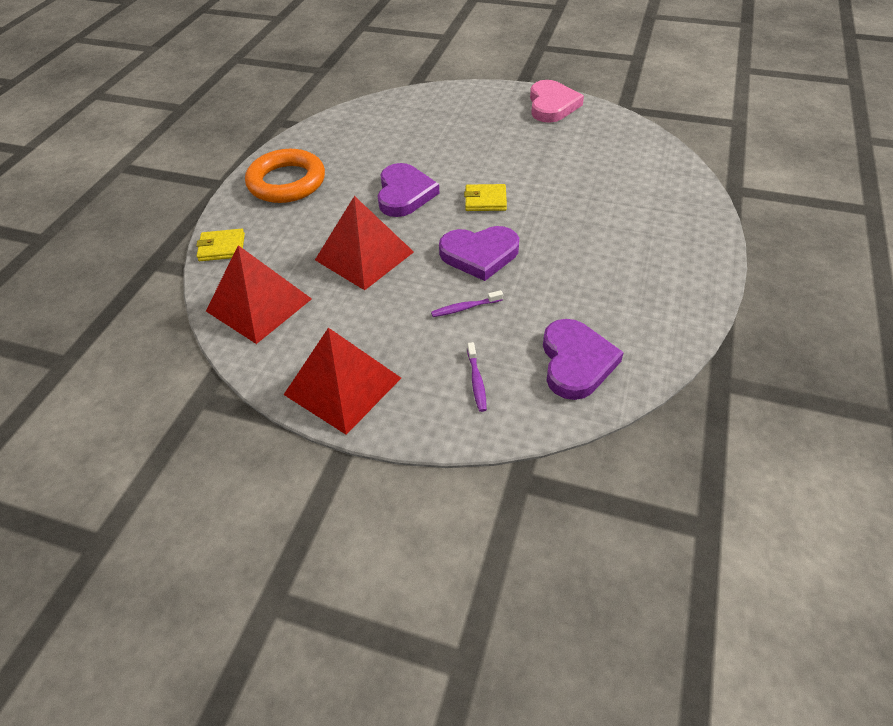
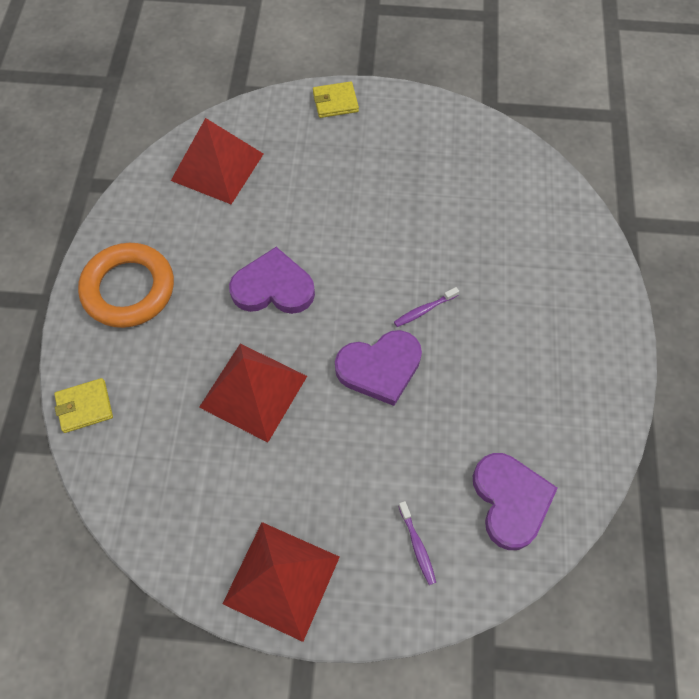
camera: 15 degrees left, 15 degrees up
red pyramid [206,245,312,344] -> red pyramid moved to [171,118,263,204]
purple heart [378,163,440,217] -> purple heart turned 75 degrees counterclockwise [229,247,315,314]
purple toothbrush [431,290,503,317] -> purple toothbrush moved to [394,287,459,327]
yellow wallet [464,184,507,211] -> yellow wallet moved to [313,81,359,118]
pink heart [530,80,584,123] -> none

